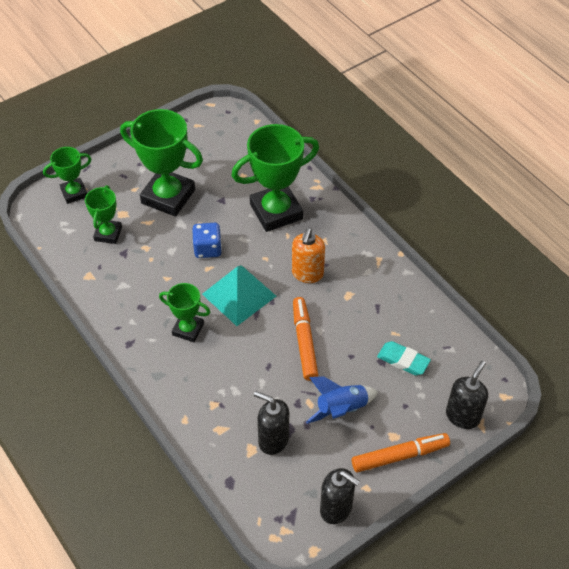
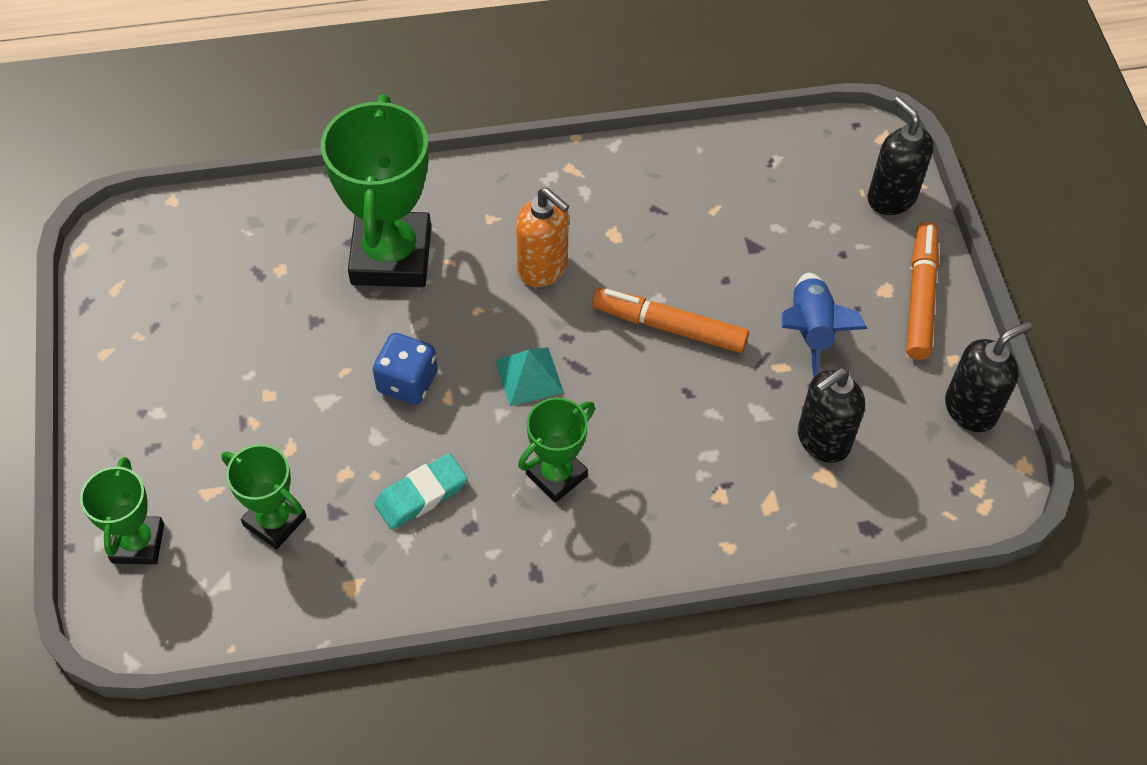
camera: 65 degrees left, 5 degrees up
green trophy [120,109,203,217] -> none
turquoise pyramid [202,265,276,326] -> turquoise pyramid [495,347,564,406], size x0.58
turquoise eraser [377,341,431,375] -> turquoise eraser moved to [374,453,467,530]

